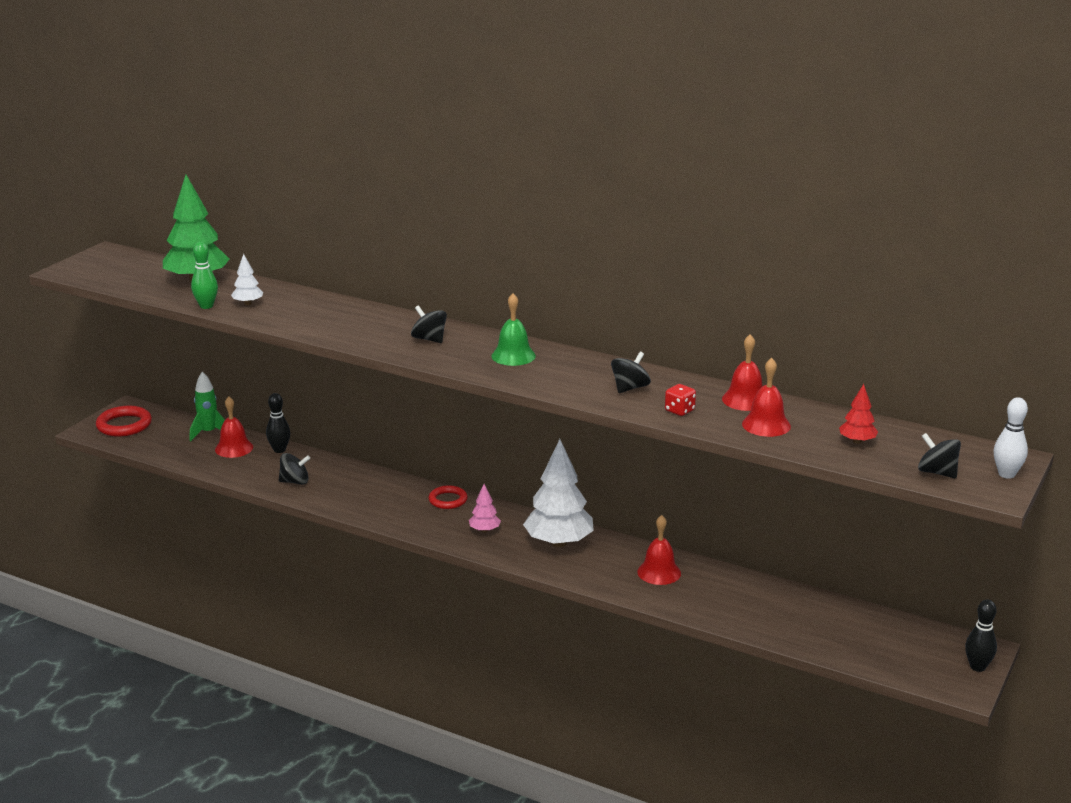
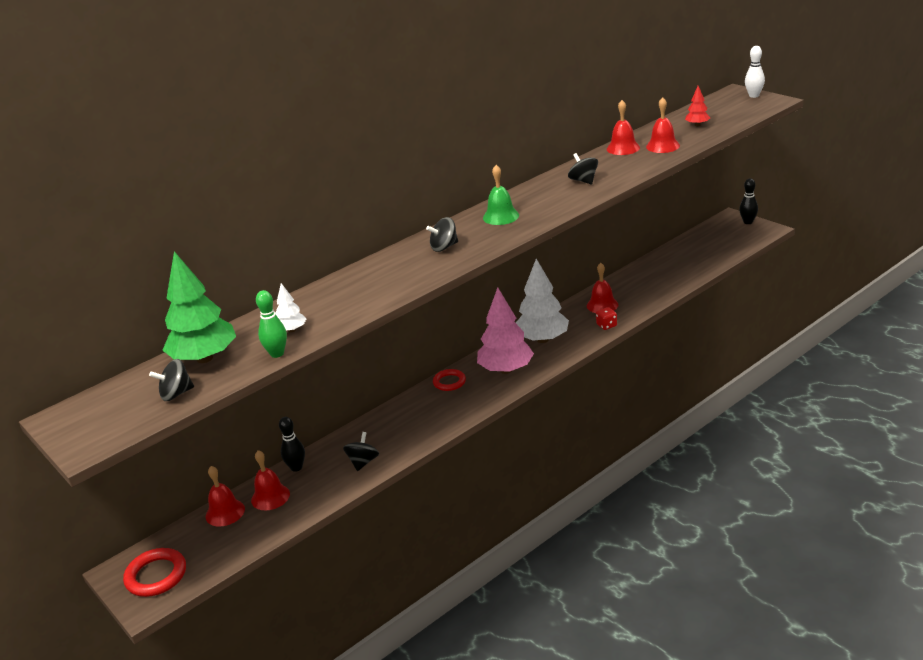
camera: 65 degrees left, 5 degrees up
green rocket [190,372,225,441] -> red bell [206,466,245,526]
pink tree [469,484,501,532] -> pink tree [477,287,534,374], size x2.15
red dice [665,384,696,416] -> red dice moved to [596,307,617,330]
black spinning top [918,433,961,478] -> black spinning top moved to [149,359,194,401]

